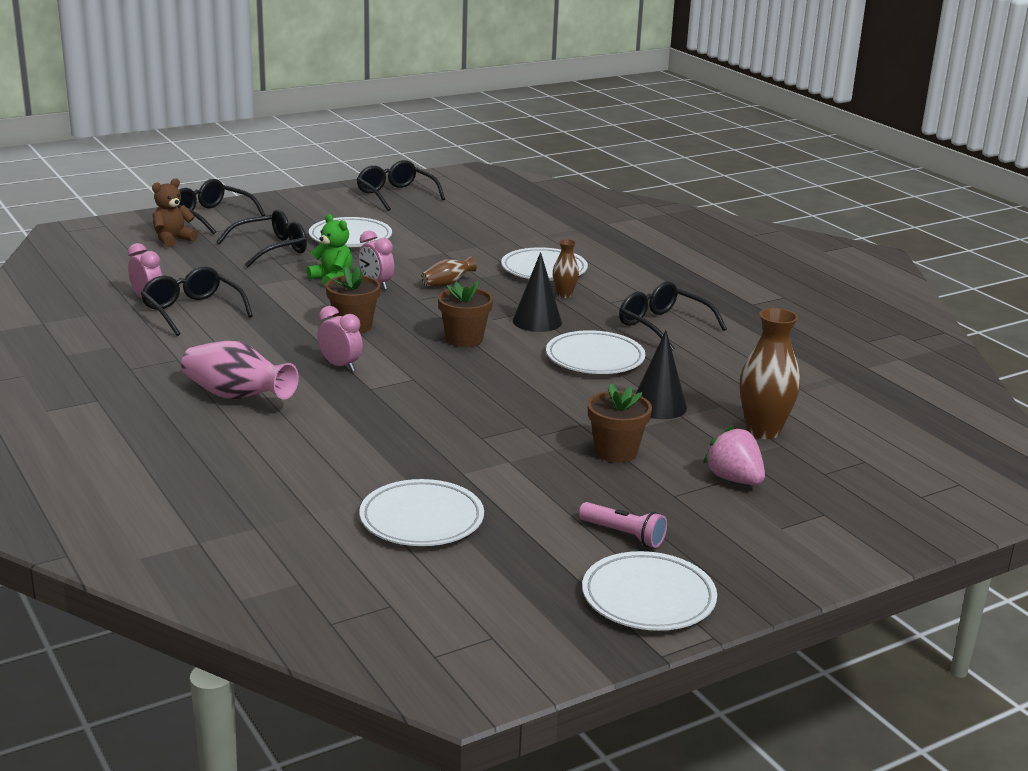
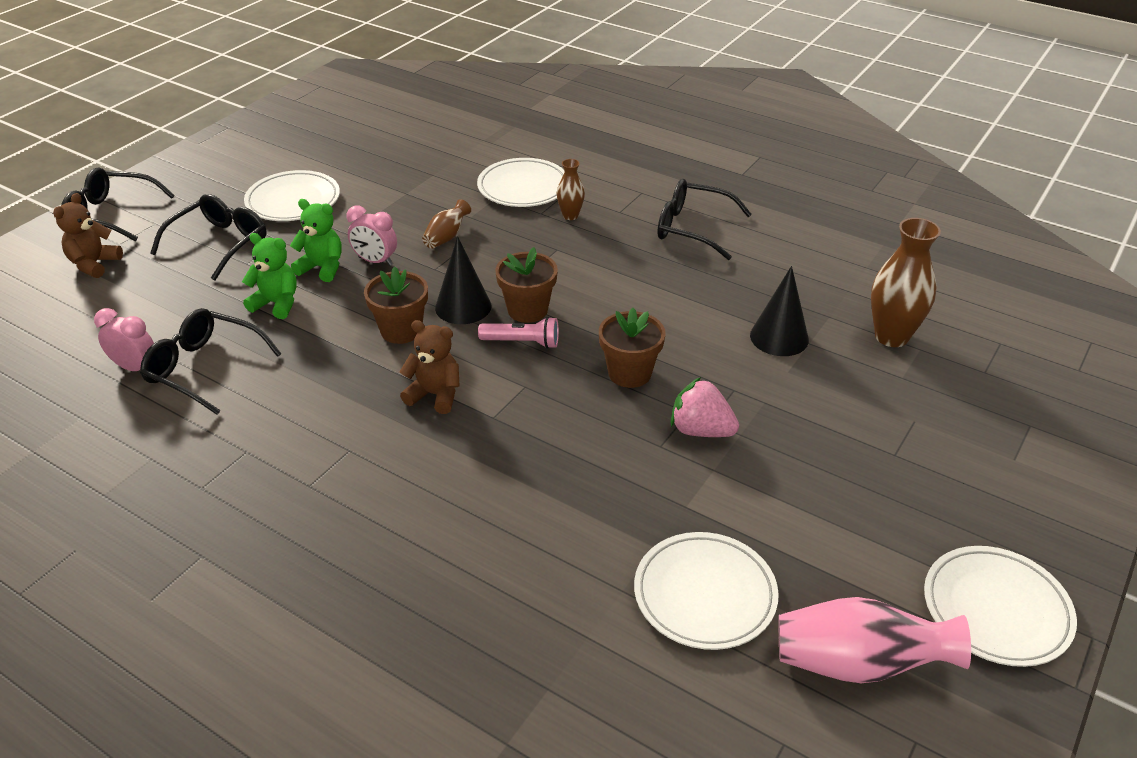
camera: 25 degrees left, 15 degrees up
pink vase [181,341,299,400] -> pink vase moved to [778,597,971,683]
pink clock [317,306,363,371] -> brown teddy bear [400,320,460,414]
black glasses [357,160,445,211] -> none
black cone [512,252,562,332] -> black cone moved to [435,236,492,324]
white plate [546,330,645,374] -> none
pink flashlight [579,502,667,548] -> pink flashlight moved to [478,317,559,349]
brown flower pot [587,383,652,463] -> brown flower pot moved to [599,308,666,388]
pink strawberry [703,425,765,485] -> pink strawberry moved to [671,377,739,437]
none -> green teddy bear [242,233,297,319]

